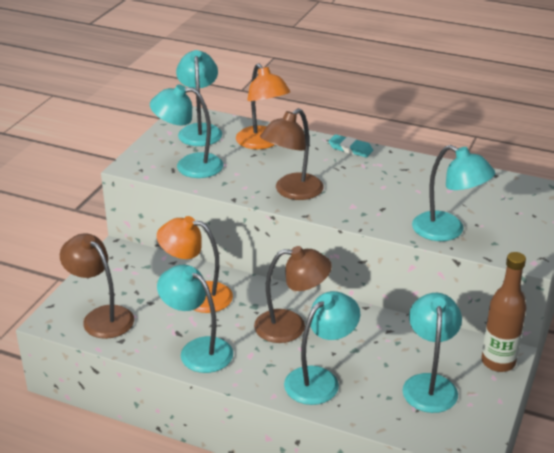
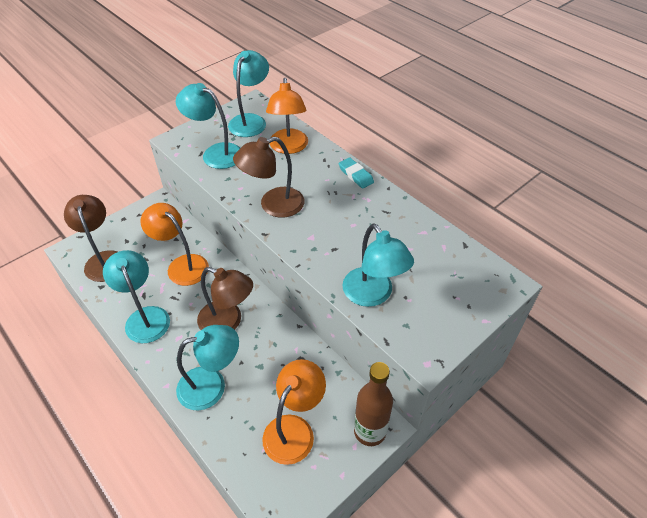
camera: 25 degrees right, 15 degrees up
turquoise lamp [402,293,462,413] -> orange lamp [262,359,326,465]

